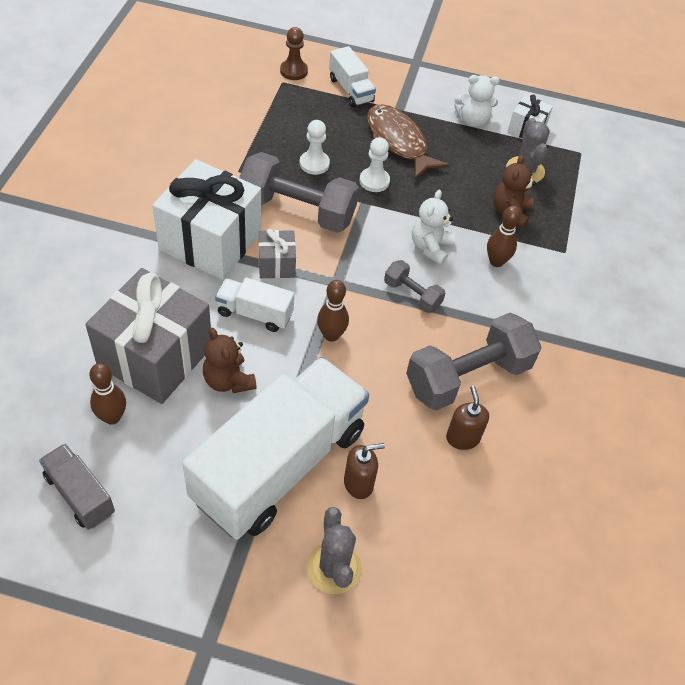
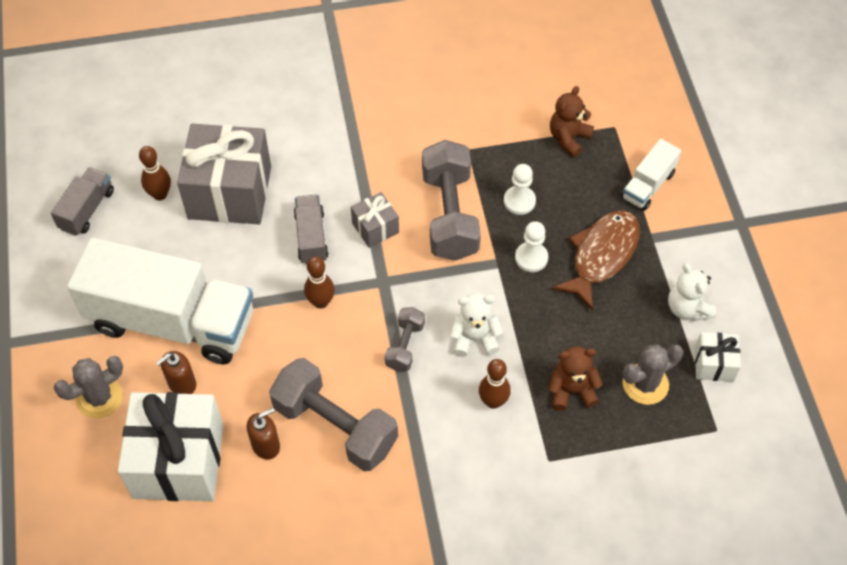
camera: 70 degrees right, 5 degrees up
white gift [152,159,261,280] -> white gift moved to [118,392,224,501]
brown teddy bear [203,328,257,393] -> brown teddy bear moved to [550,86,594,157]
white truck [215,277,294,332] -> grey truck [294,195,328,264]
brown pawn [280,27,308,80] -> none
brown soap dispenser [344,443,385,499] -> brown soap dispenser turned 90 degrees clockwise [156,351,196,394]

